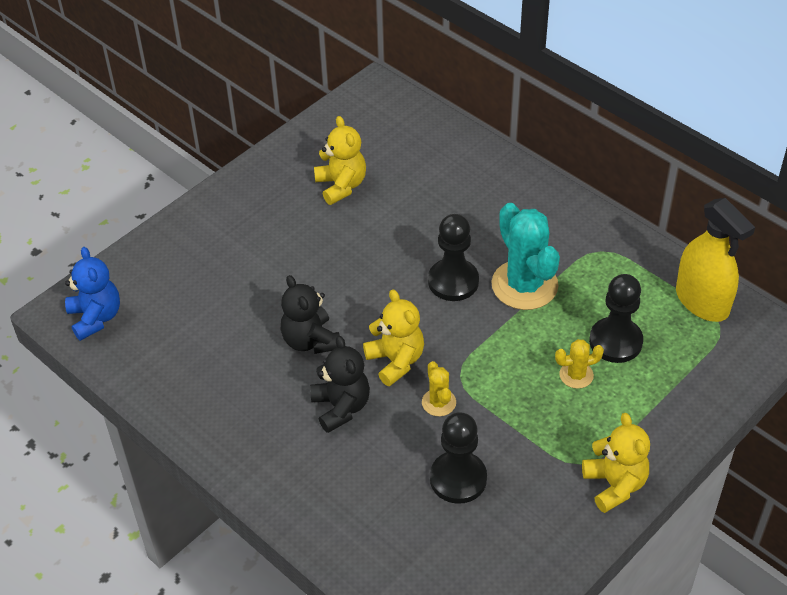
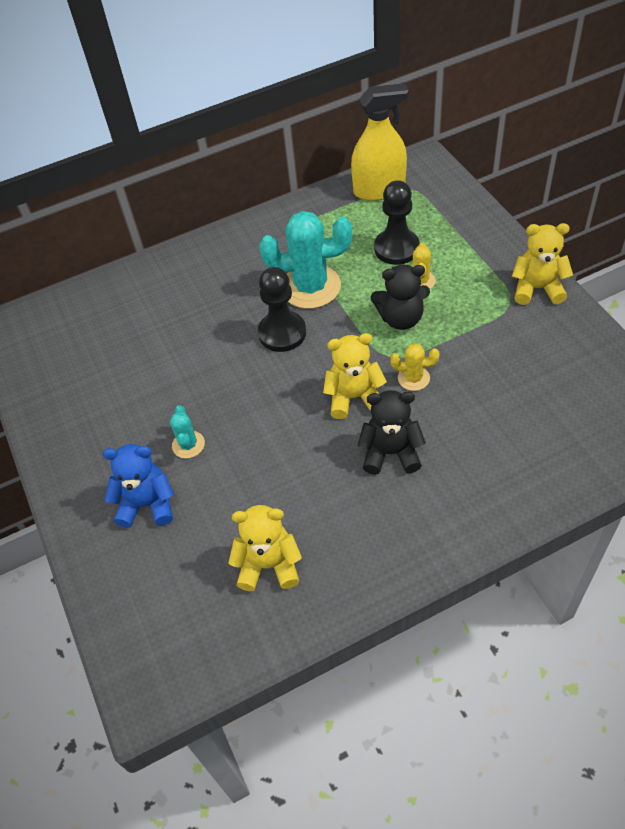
camera: 65 degrees left, 5 degrees up
blue teddy bear [65,247,120,341] -> blue teddy bear moved to [102,444,174,528]
black teddy bear [281,275,339,354] -> black teddy bear moved to [370,265,430,330]
yellow teddy bear [314,116,366,205] -> yellow teddy bear moved to [228,505,302,591]
black pawn [430,412,487,504] -> none
none -> turquoise cactus [170,405,205,458]

